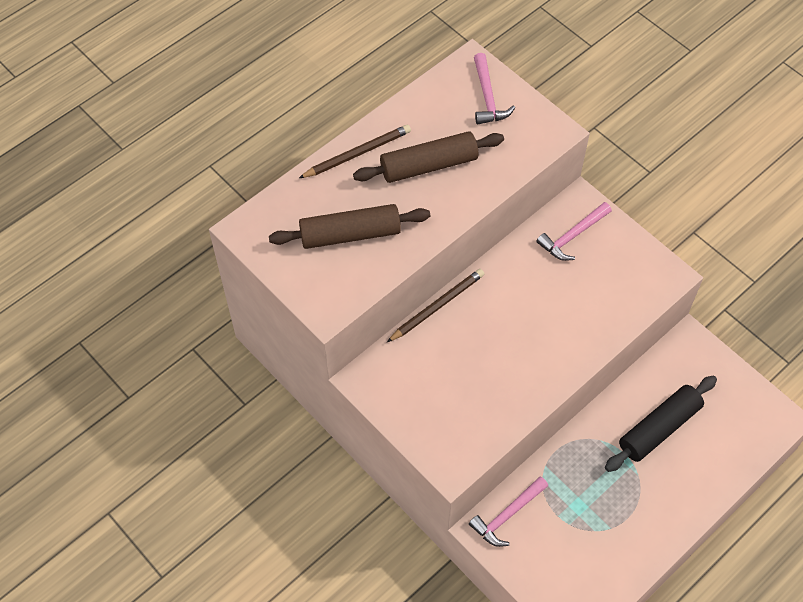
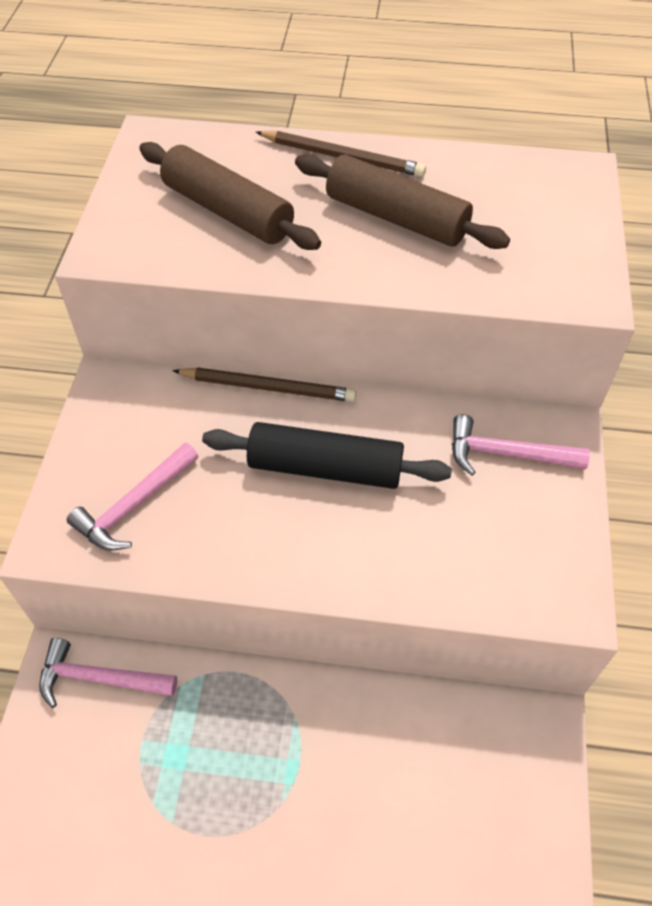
camera: 50 degrees right, 5 degrees down
pink hammer [474,53,515,124] -> pink hammer moved to [67,443,198,551]
black rolling pin [605,375,717,472] -> black rolling pin moved to [202,422,452,489]

